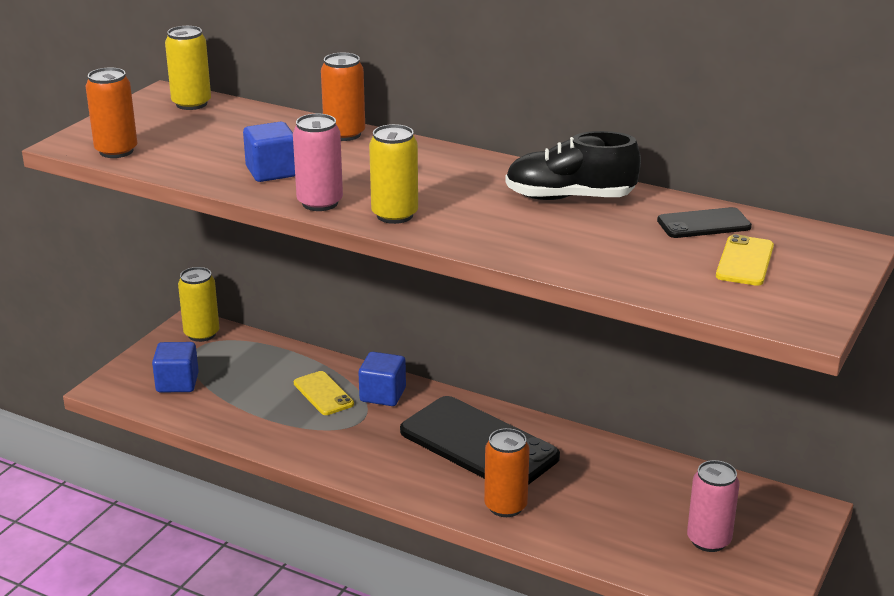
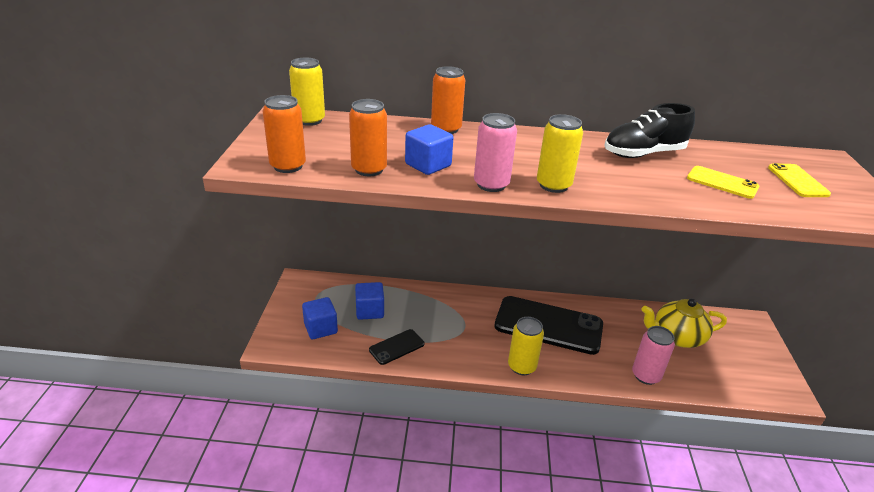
camera: 25 degrees left, 5 degrees up
yellow can [178,267,219,342] -> yellow can moved to [508,317,544,375]
yellow phone [294,371,354,415] -> yellow phone moved to [687,166,759,199]
blue cube [358,352,406,406] -> blue cube moved to [355,282,384,320]
orange can [484,428,530,517] -> orange can moved to [349,99,387,176]
black phone [657,207,752,238] -> black phone moved to [369,329,424,365]
pink can [687,460,740,552] -> pink can moved to [632,326,675,385]
none -> yellow teapot [641,299,727,348]

